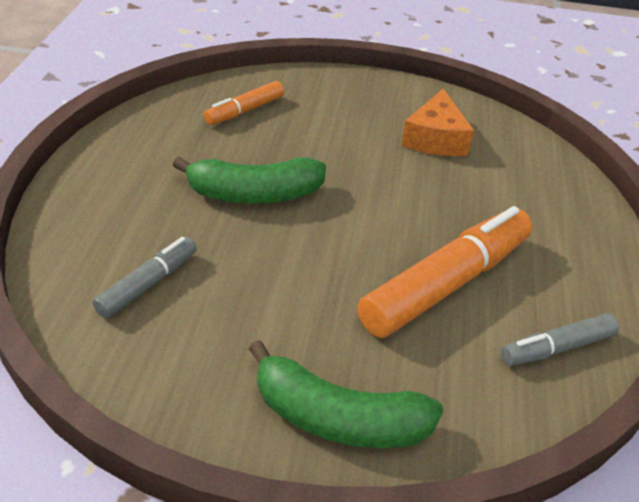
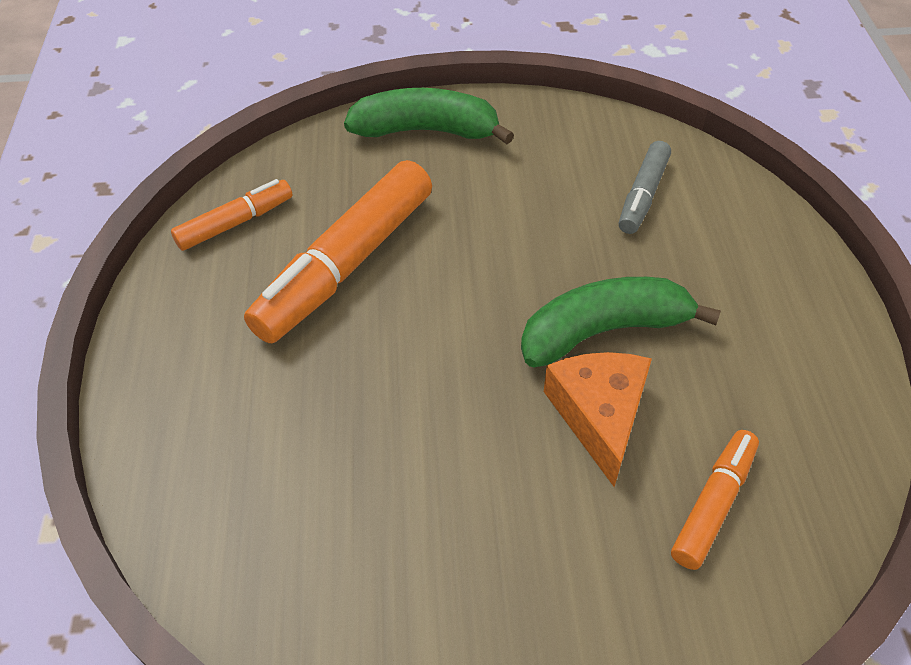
camera: 170 degrees right, 10 degrees up
orange cheese [402,89,474,156] -> orange cheese moved to [544,352,652,487]
grey marker [501,313,619,366] -> orange marker [171,179,293,251]

